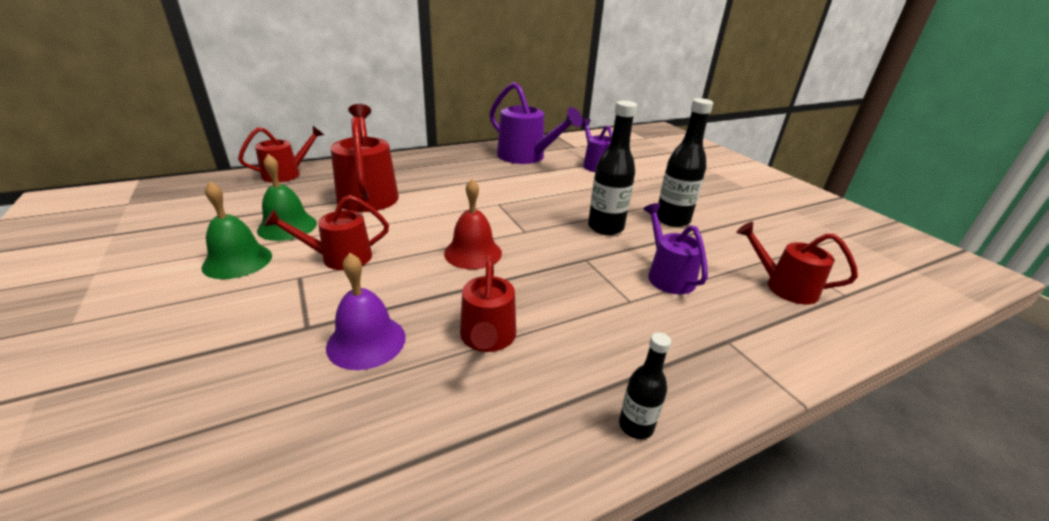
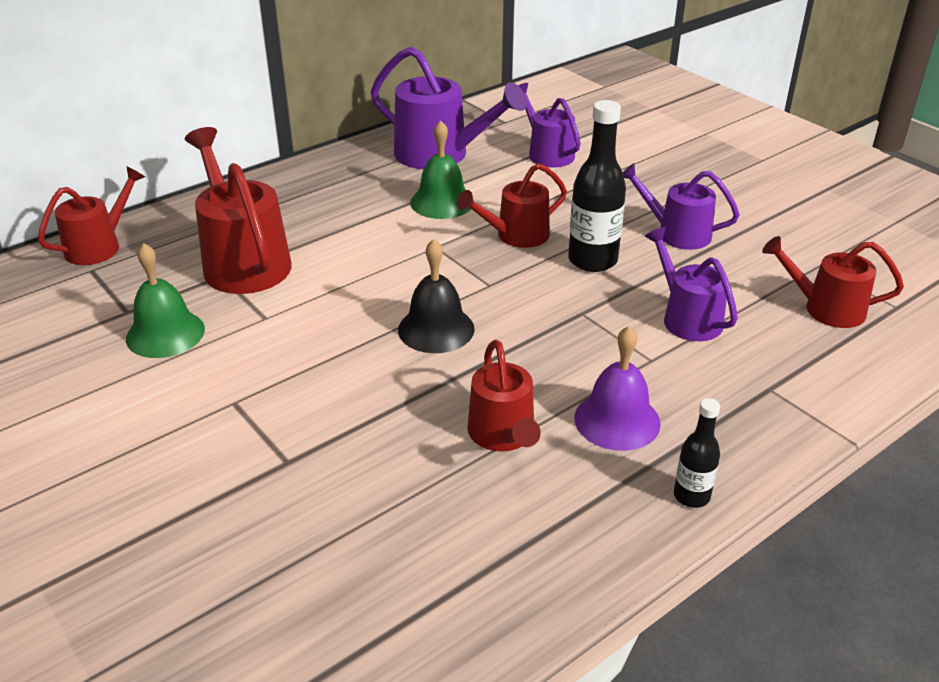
camera: 10 degrees left, 5 degrees up
green bell [201,182,272,279] -> green bell moved to [410,120,474,219]
red watering can [264,195,389,270] -> red watering can moved to [457,163,567,248]
purple bell [326,253,406,370] -> purple bell moved to [574,326,661,451]
red bell [444,179,502,269] -> black bell [398,239,474,353]
black bottle [657,98,713,227] -> purple watering can [623,163,740,250]

